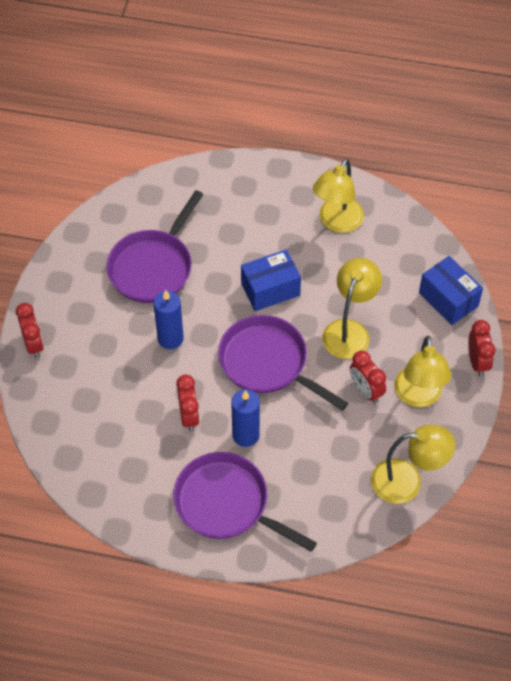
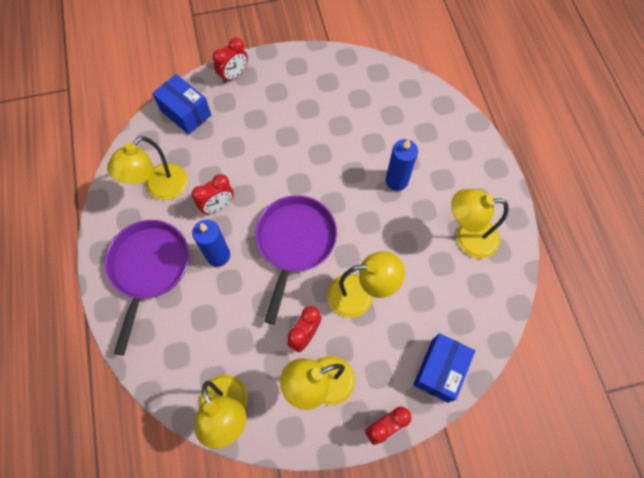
camera: 65 degrees right, 10 degrees up
purple pan [106,190,204,303] -> none
blue candle [153,290,184,349] -> blue candle moved to [386,139,418,191]
blue box [241,249,301,311] -> blue box moved to [152,74,211,135]
none -> yellow lamp [107,136,187,200]

